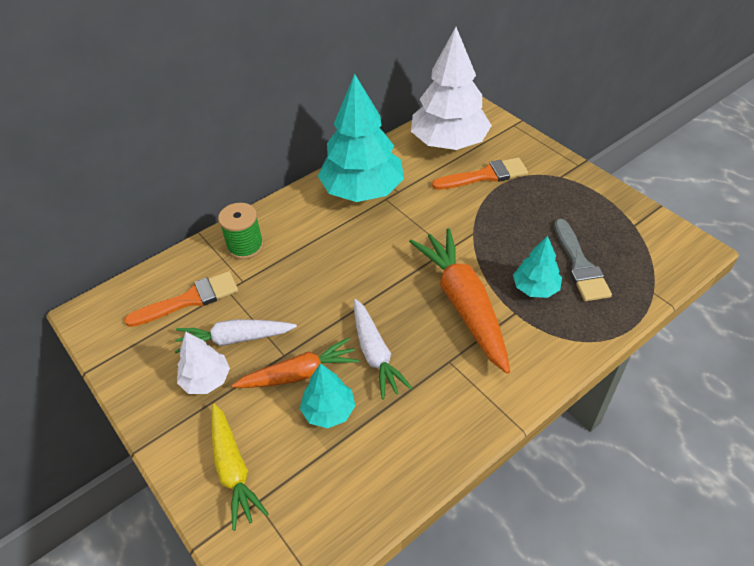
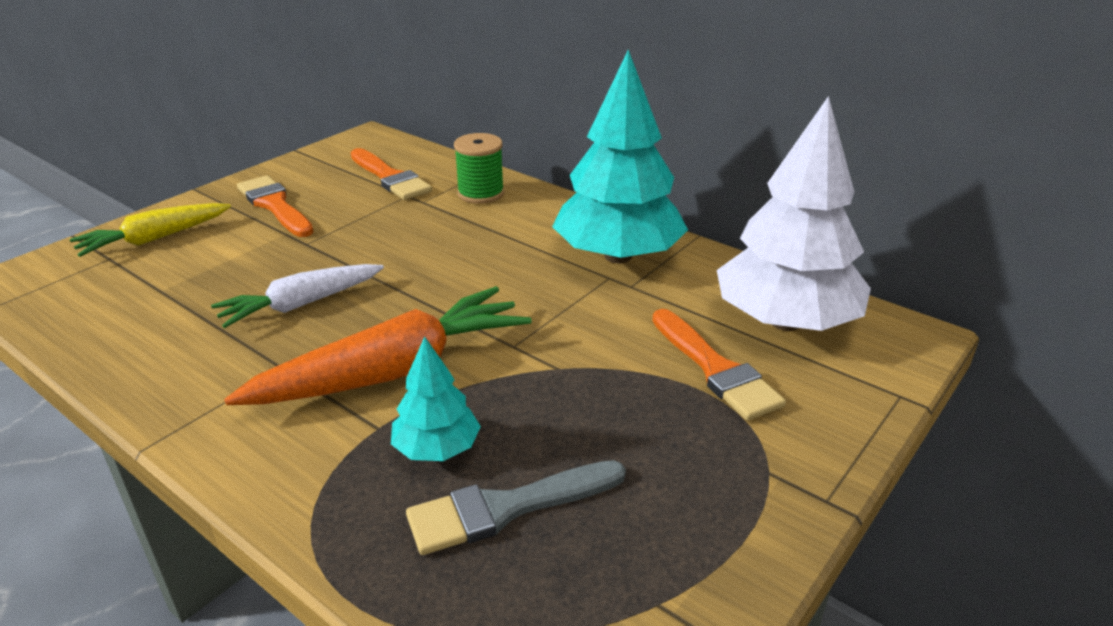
camera: 75 degrees right, 15 degrees down
white carrot [175,319,297,353] -> none
white tree [177,332,230,394] -> orange brush [237,175,314,237]
orange carrot [232,337,359,388] -> none
turquoise tree [300,363,355,428] -> none

